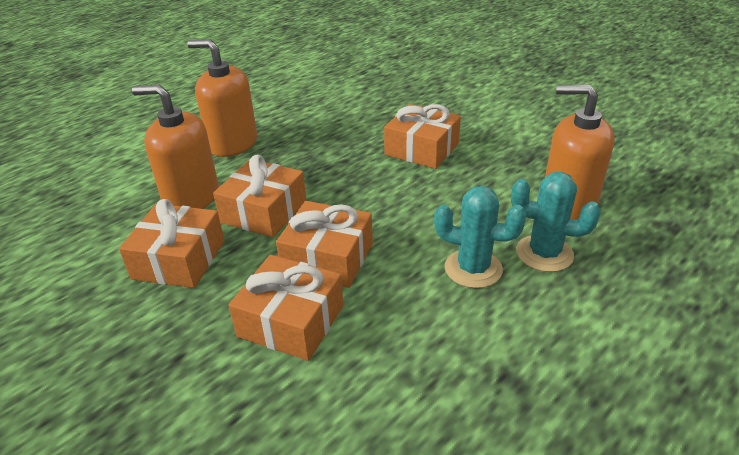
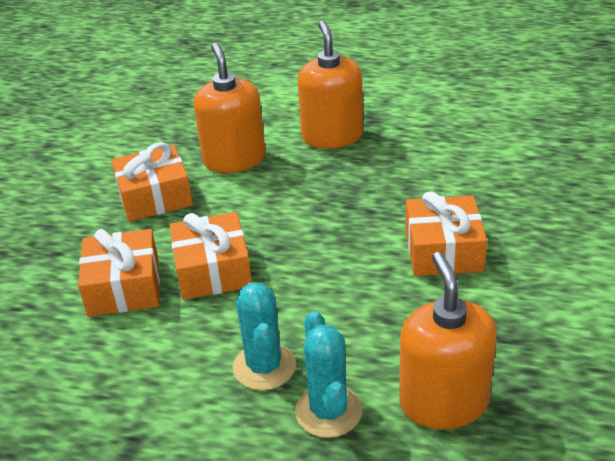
camera: 60 degrees right, 0 degrees up
orange gift [213,155,306,238] -> none

